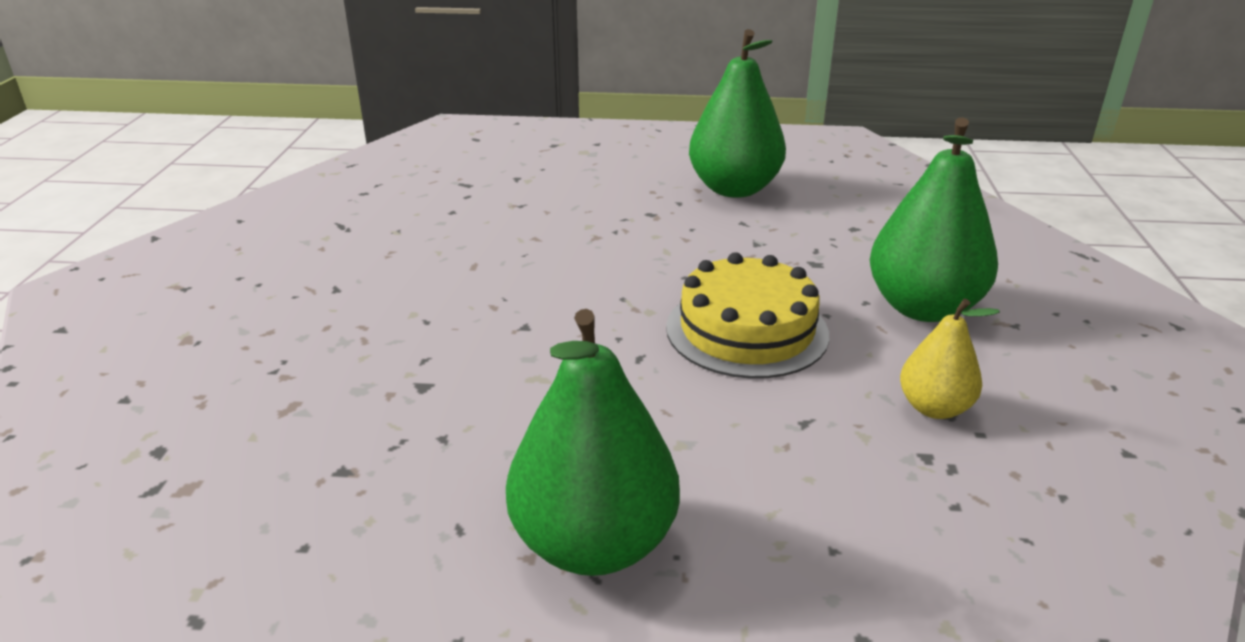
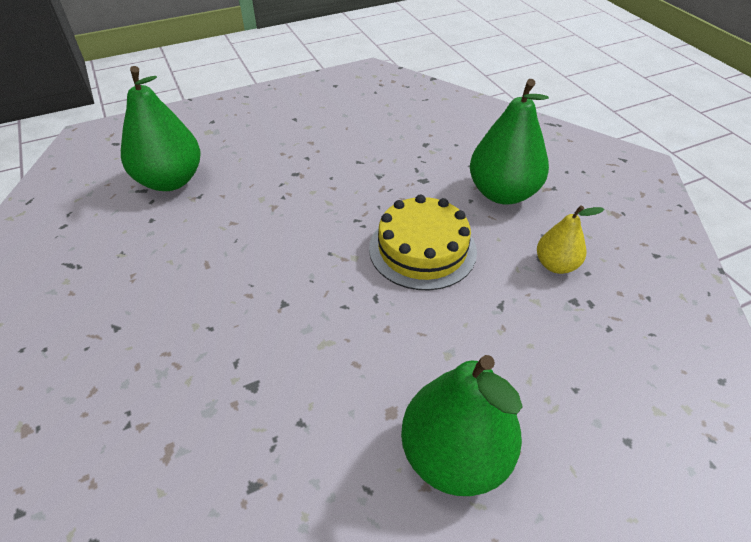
camera: 30 degrees left, 15 degrees up
green pear [689,29,786,198] -> green pear moved to [121,66,201,191]

